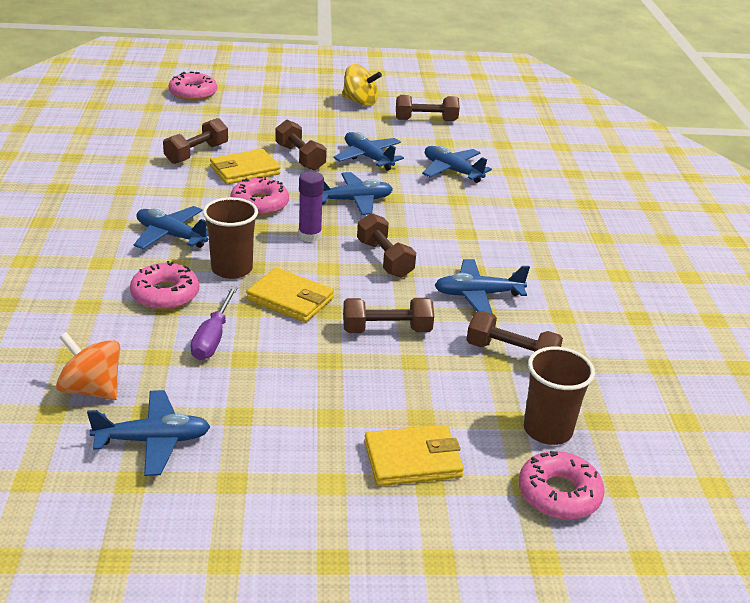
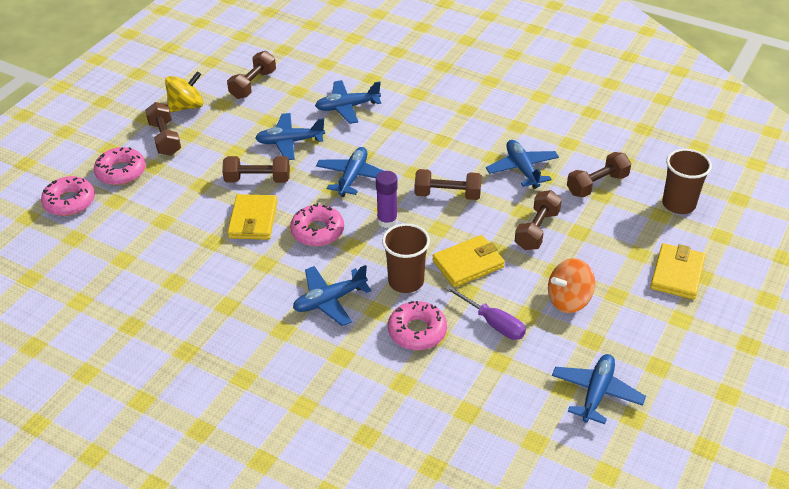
camera: 55 degrees left, 10 degrees up
orange spinning top [56,332,120,400] -> orange spinning top moved to [548,258,595,313]
brown dumbbell [163,118,228,164] -> brown dumbbell moved to [145,102,181,156]
blue plane [435,259,530,314] -> blue plane turned 135 degrees clockwise [486,140,559,189]
pink donut [519,451,605,520] -> pink donut moved to [94,147,146,185]

